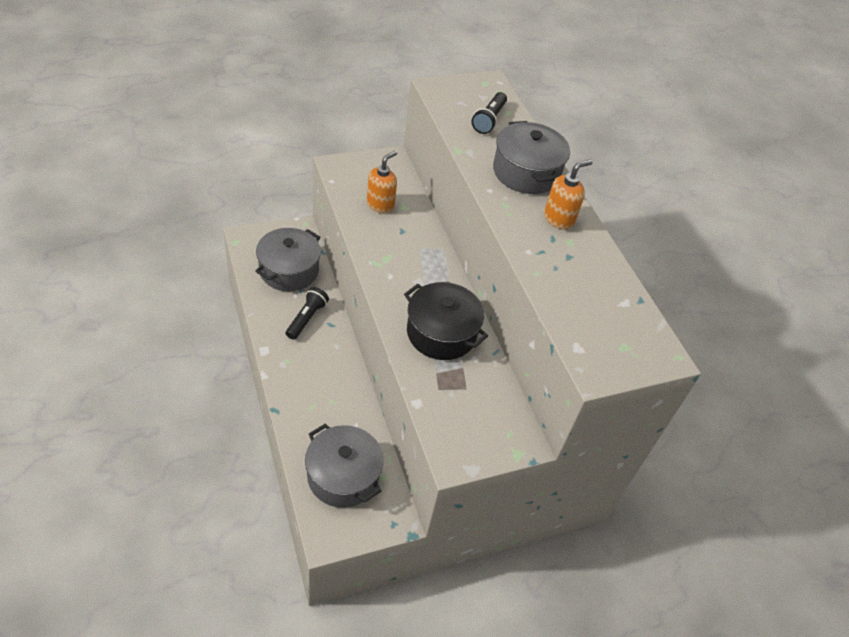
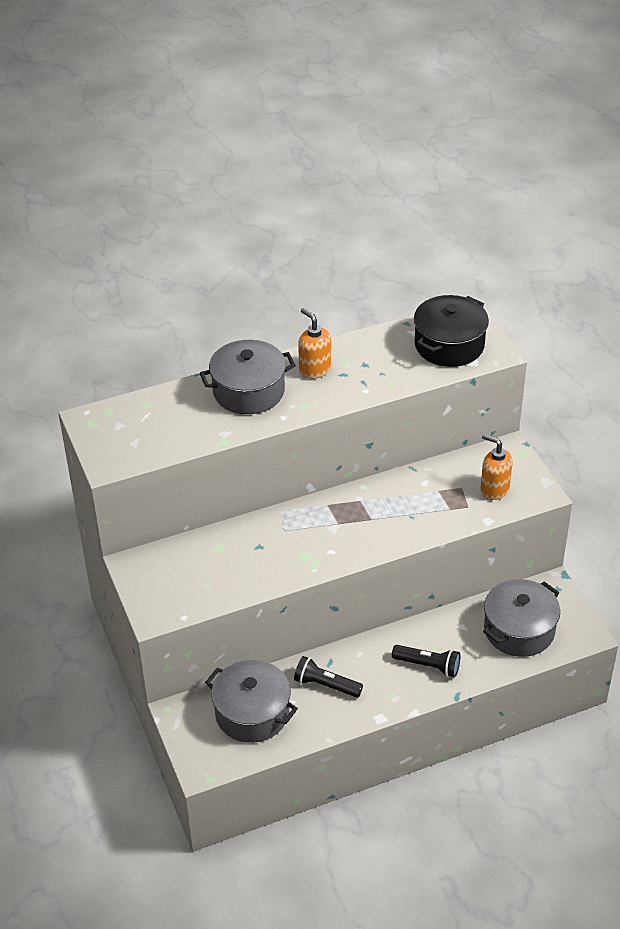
camera: 85 degrees left, 5 degrees down
orange soap dispenser [367,151,397,213] -> orange soap dispenser moved to [480,434,513,500]
black pot [404,282,488,360] -> black pot moved to [414,295,489,367]
black flashlight [471,92,507,134] -> black flashlight moved to [392,645,460,677]

